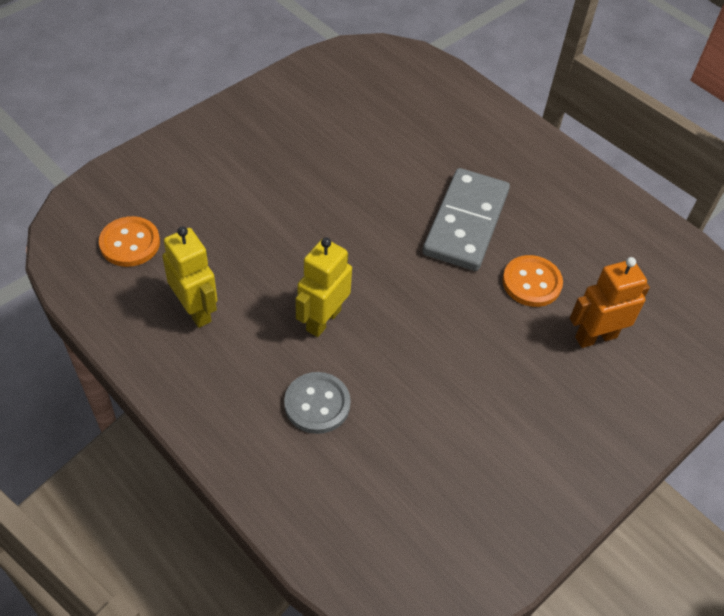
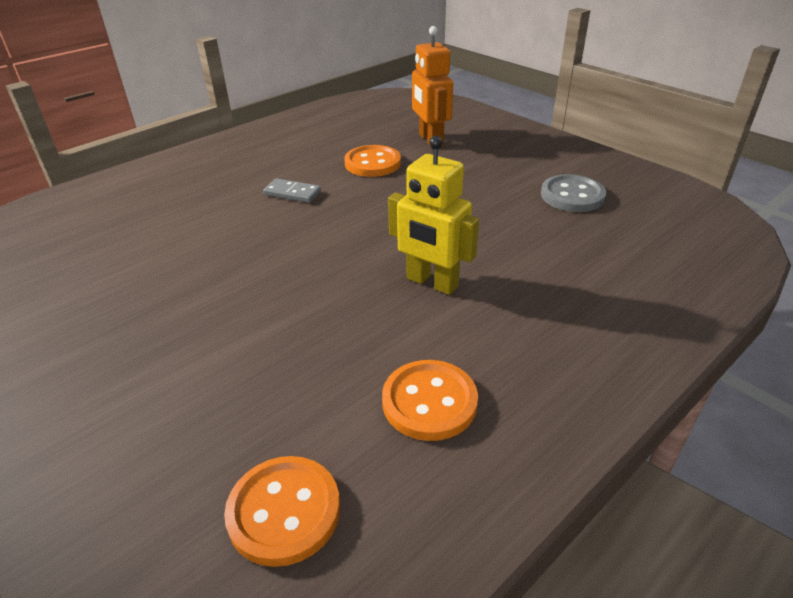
camera: 85 degrees left, 15 degrees down
yellow robot [162,226,217,328] -> orange button [382,360,478,441]
grey button [284,372,351,434] -> grey button moved to [541,174,606,212]
grey domino [423,168,510,271] -> grey domino [263,178,321,203], size x0.42

